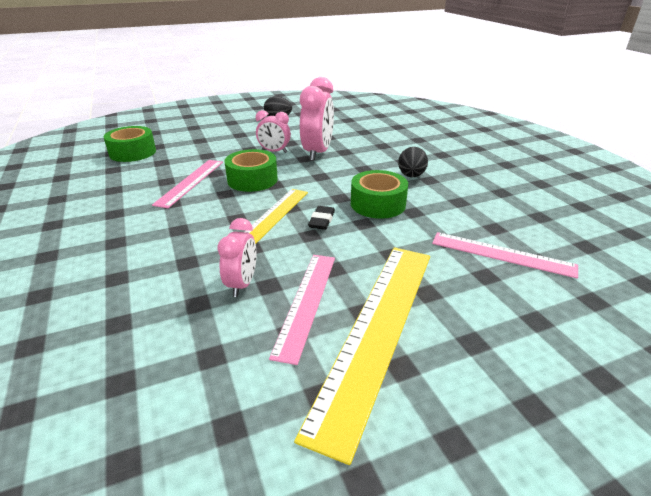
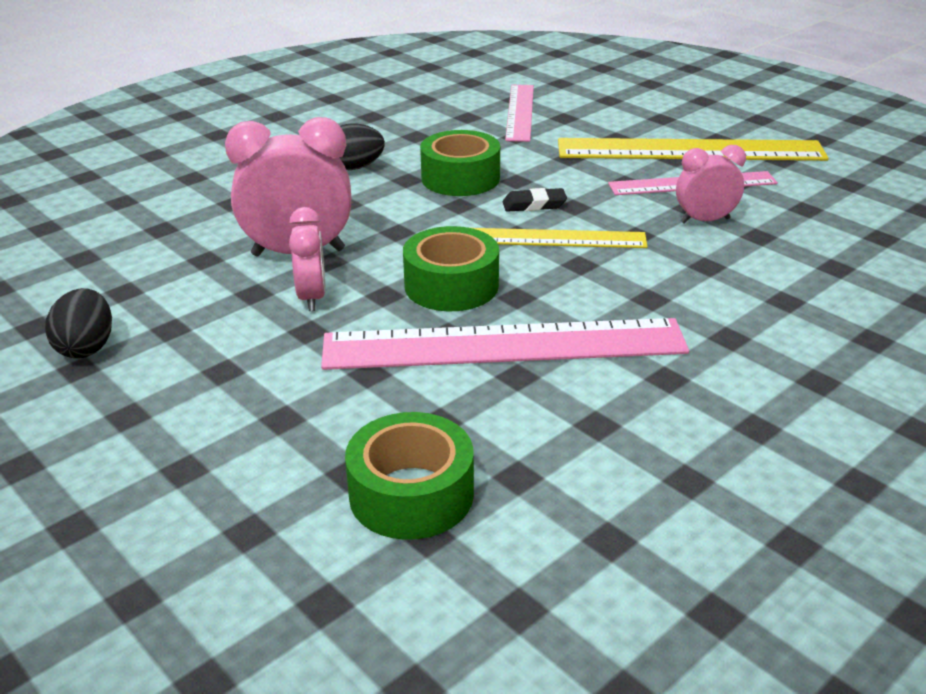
camera: 110 degrees left, 0 degrees up
pink ruler [152,160,223,208] -> pink ruler [321,318,689,370], size x1.68

